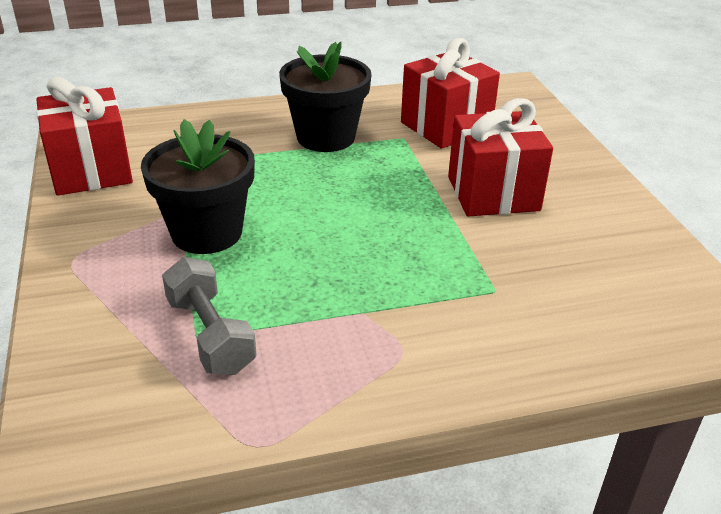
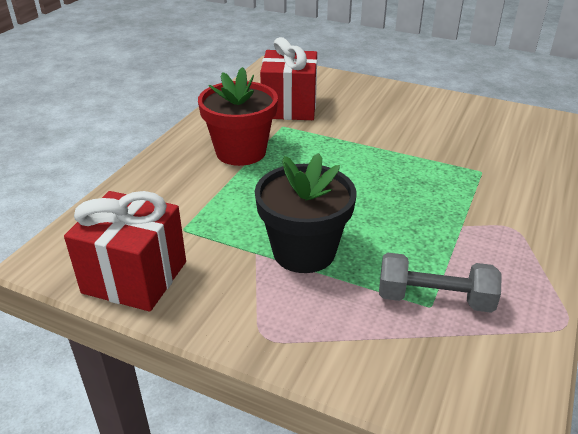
camera: 50 degrees left, 0 degrees up
black flower pot [279,41,372,152] -> red flower pot [198,67,278,166]
red gift [448,98,553,217] -> none

